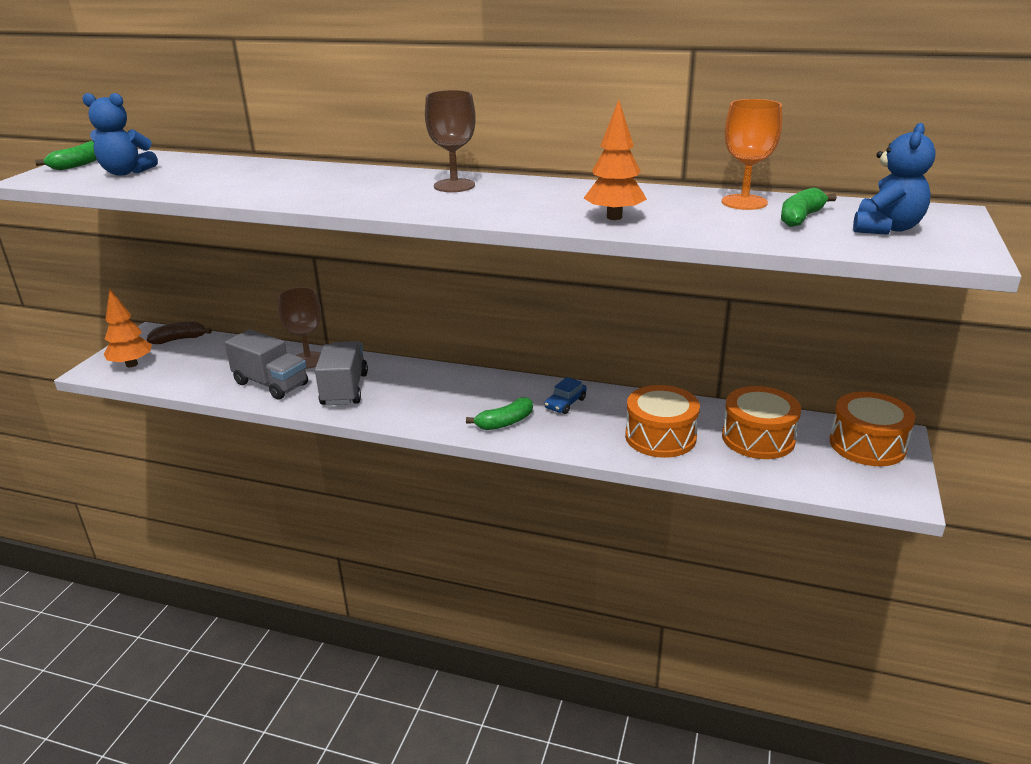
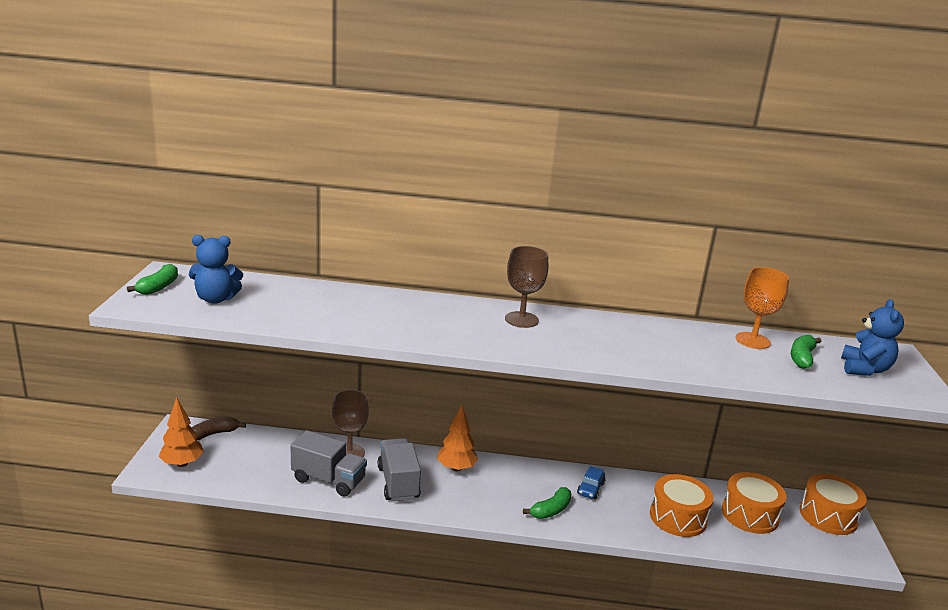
camera: 15 degrees left, 5 degrees down
orange tree [584,100,647,220] -> orange tree moved to [437,405,478,471]

